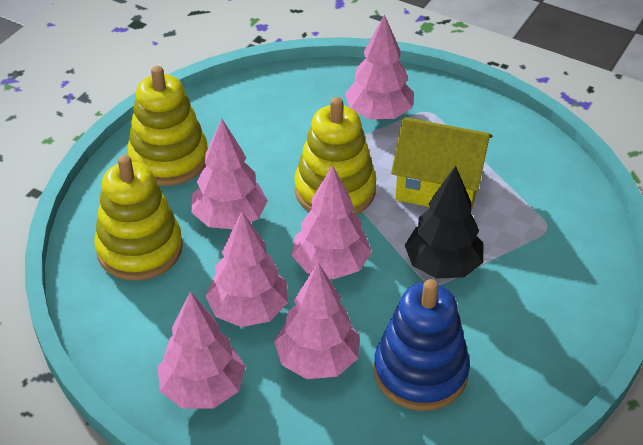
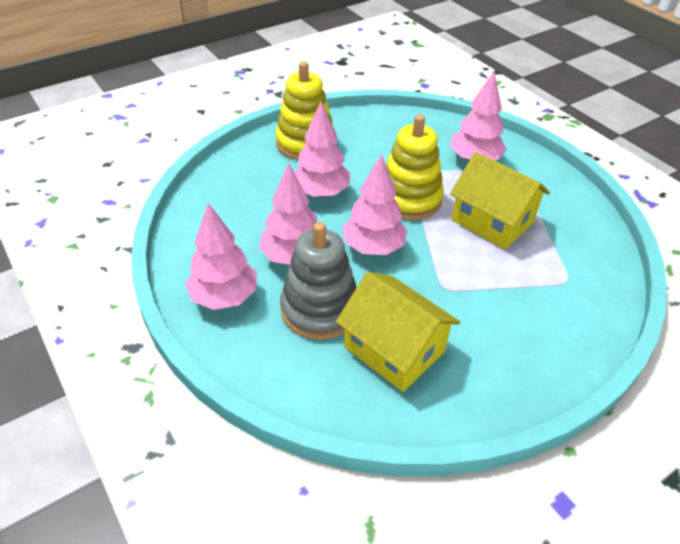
camera: 25 degrees right, 0 degrees up
yellow stacking toy [94,155,183,281] -> none
pink tree [274,262,360,379] -> grey stacking toy [280,222,357,340]
blue stacking toy [374,279,470,411] -> yellow house [336,272,460,392]
black tree [405,166,484,279] -> none

